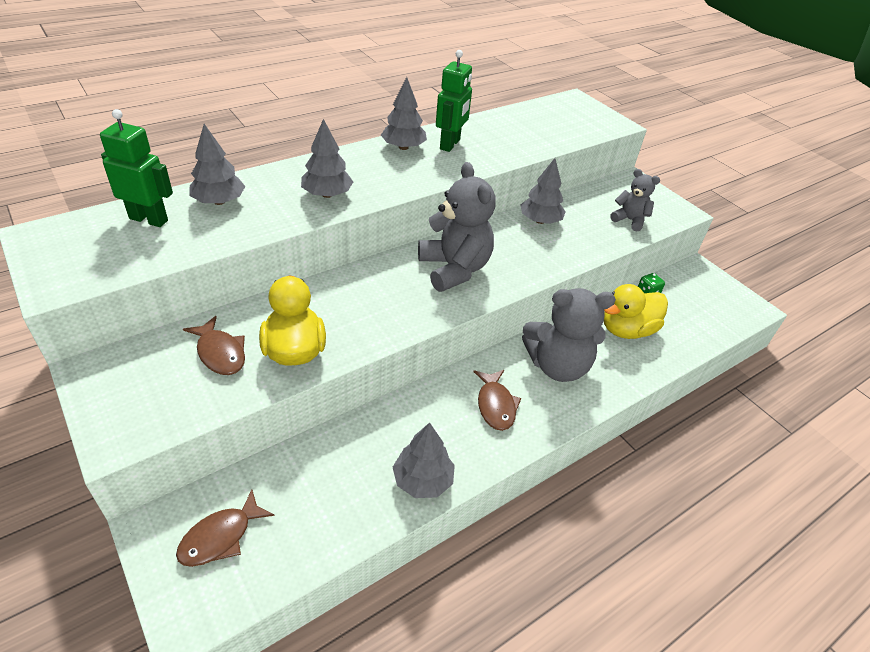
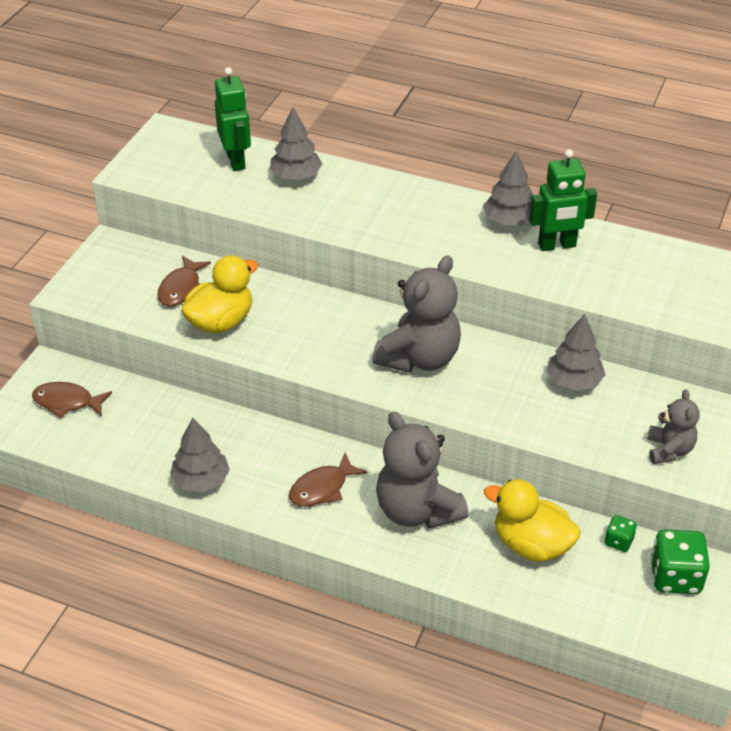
camera: 60 degrees right, 0 degrees up
grey tree [301,119,353,198] -> none
none -> green dice [650,529,710,594]

